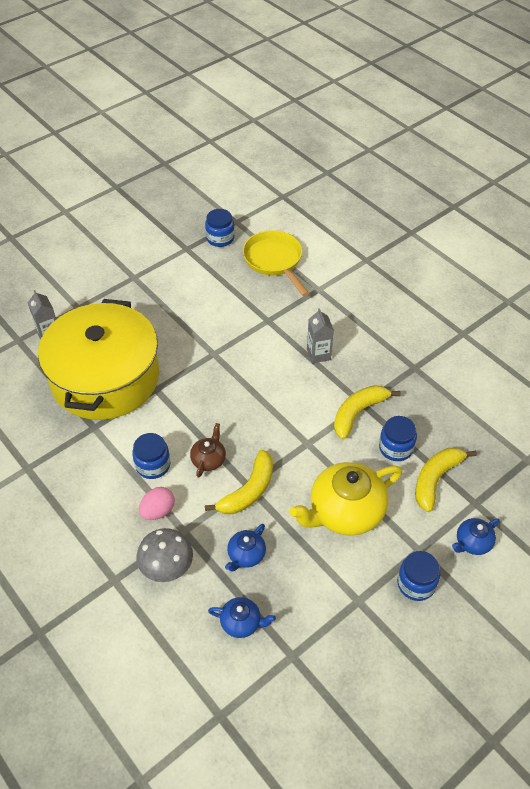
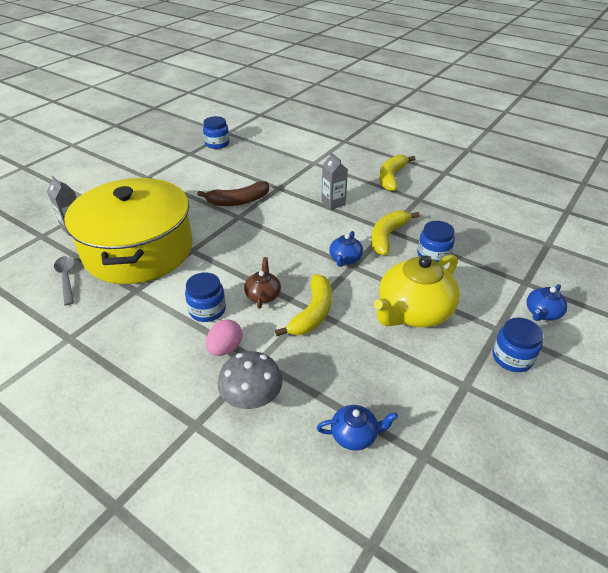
camera: 15 degrees left, 10 degrees down
blue teapot [225,524,266,572] -> blue teapot moved to [329,231,363,267]
yellow pan [243,230,309,296] -> none
yellow banana [415,448,477,512] -> yellow banana moved to [379,155,415,191]
none -> grey spoon [54,256,74,306]
none -> brown banana [197,181,269,206]

